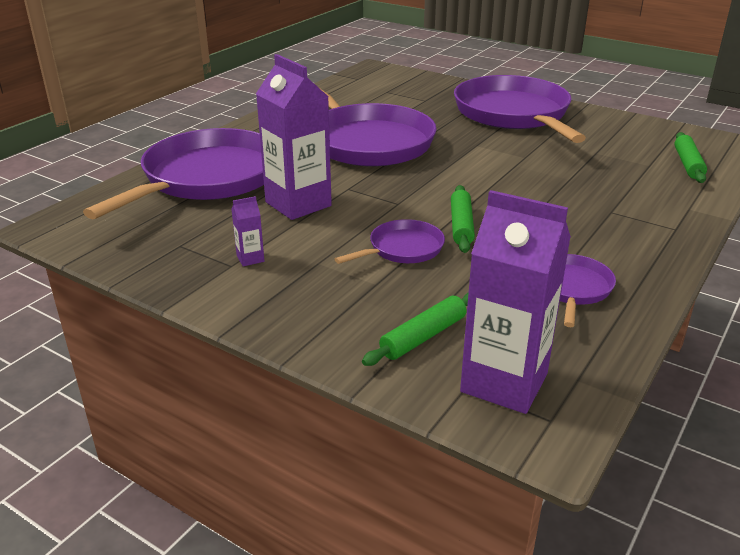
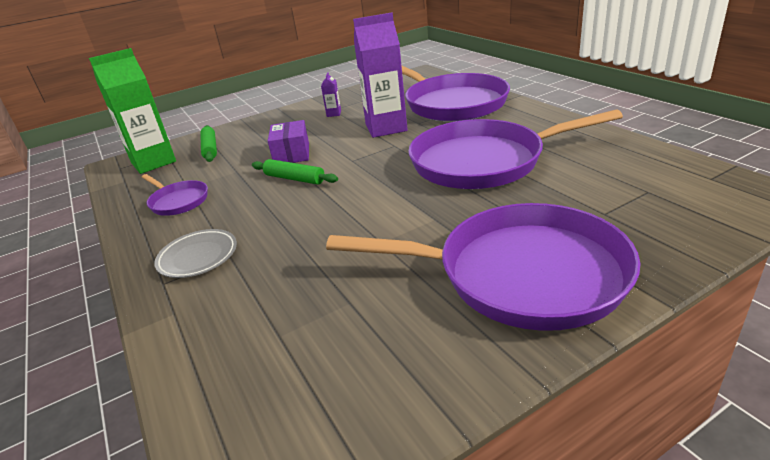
camera: 120 degrees right, 0 degrees up
purple pan [335,219,445,264] -> purple box [268,120,309,163]
purple carton [460,190,571,414] -> green carton [89,48,176,174]
green rolling pin [674,132,707,183] -> none
none -> grey plate [154,229,237,278]

